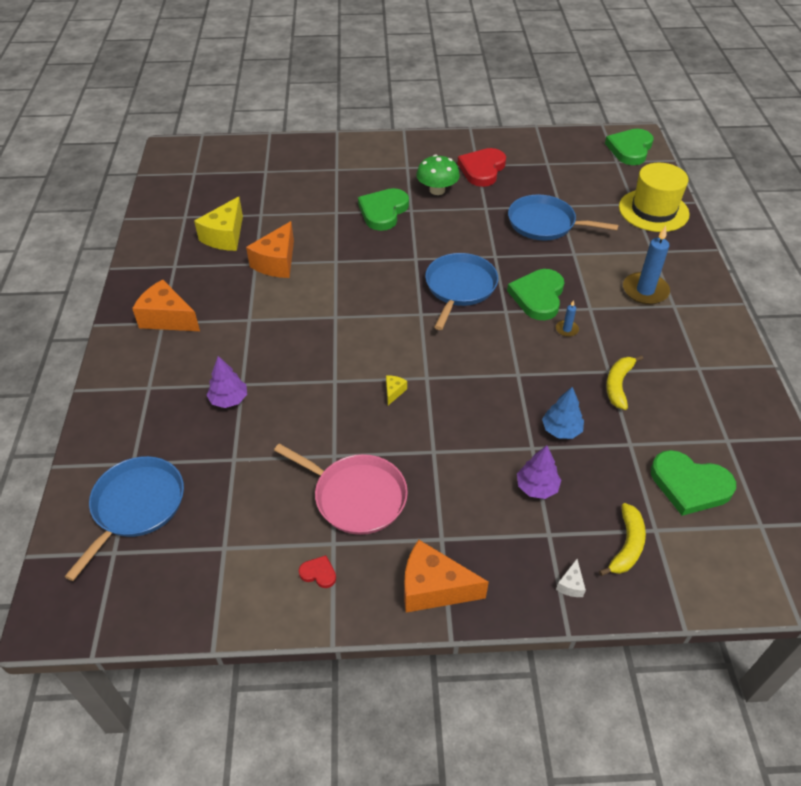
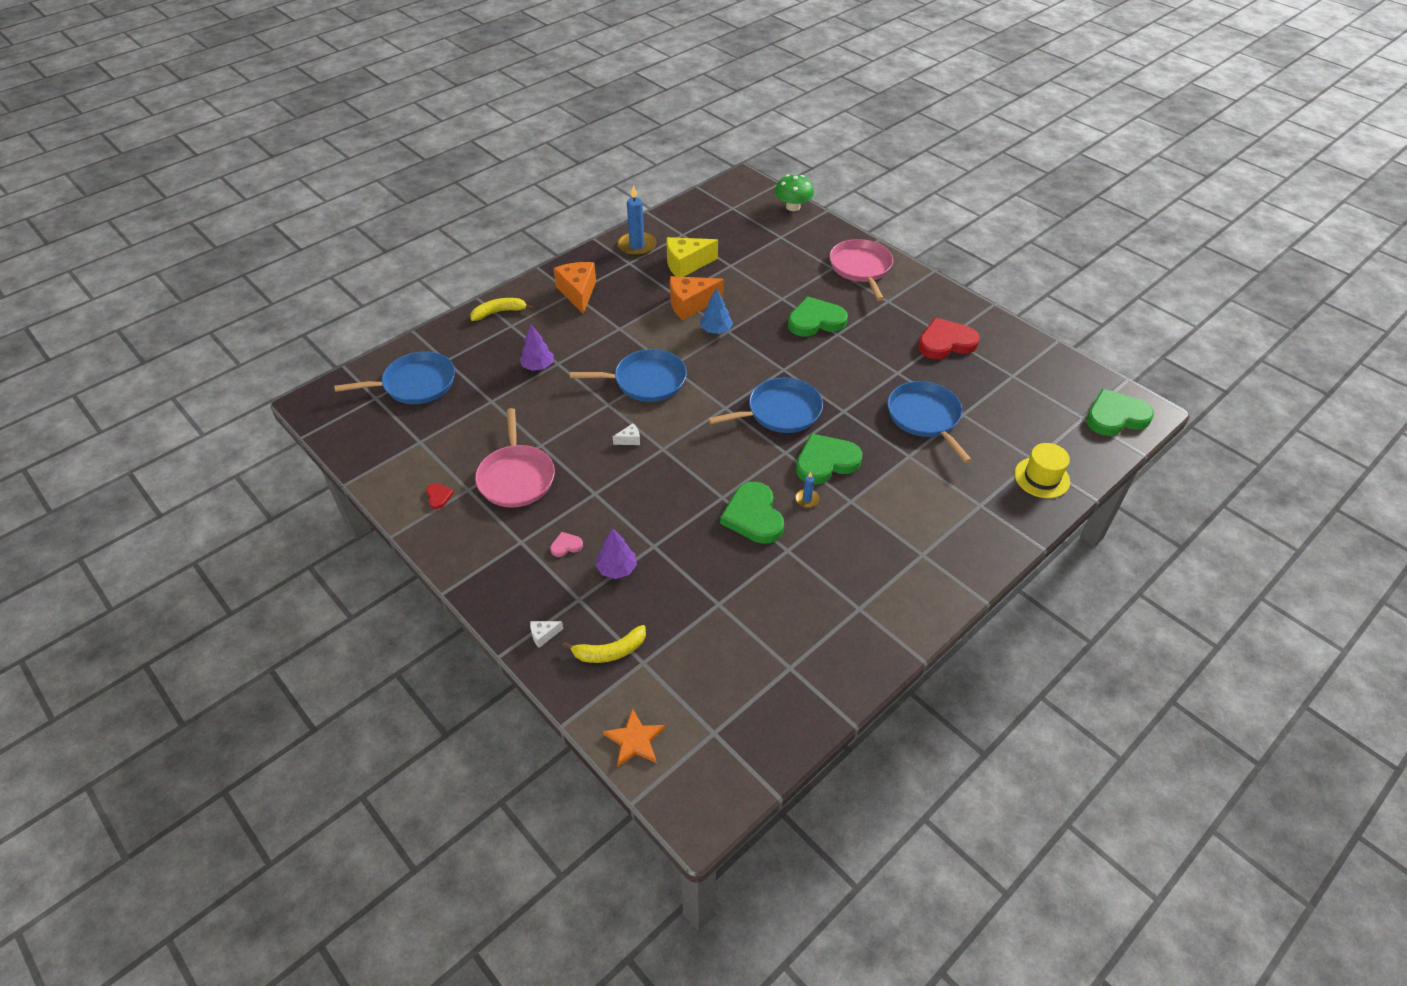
camera: 50 degrees right, 0 degrees up
yellow cheese [386,376,407,405] -> white cheese [613,423,640,445]
orange cheese [404,540,489,613] -> none
green mushroom [416,155,460,195] -> green mushroom moved to [774,175,814,211]
blue tree [542,387,584,439] -> blue tree moved to [700,288,733,334]
yellow banana [606,355,643,410] -> yellow banana moved to [471,298,533,321]
yellow hat [619,163,690,232] -> yellow hat [1014,443,1070,498], size x0.66
blue candle [623,226,670,305] -> blue candle moved to [617,185,656,256]
green heart [651,450,736,516] -> green heart moved to [720,482,784,544]
none -> pink heart [550,532,583,557]
none -> blue pan [570,349,687,402]
none -> orange star [603,708,665,767]
none -> pink pan [829,239,893,301]

